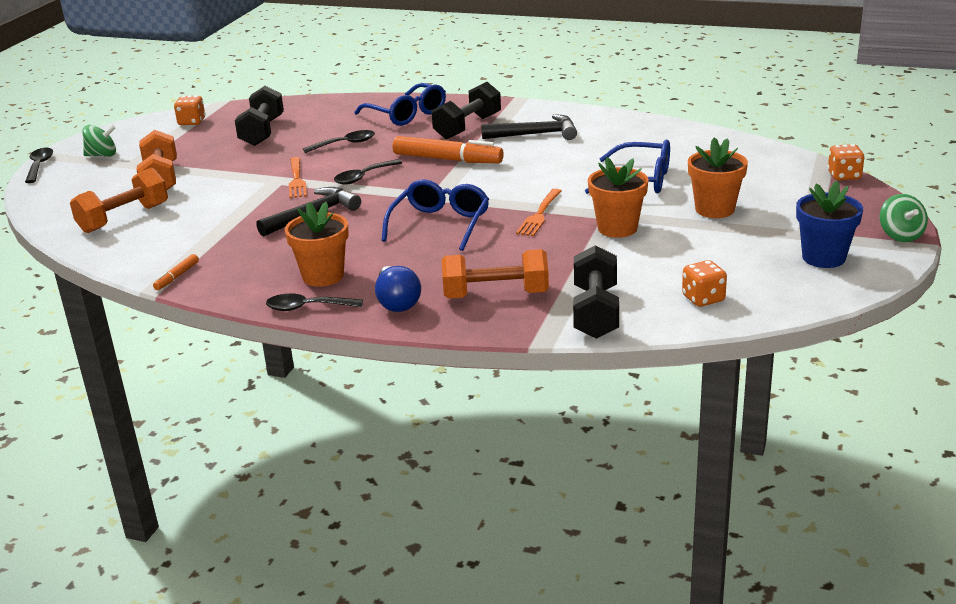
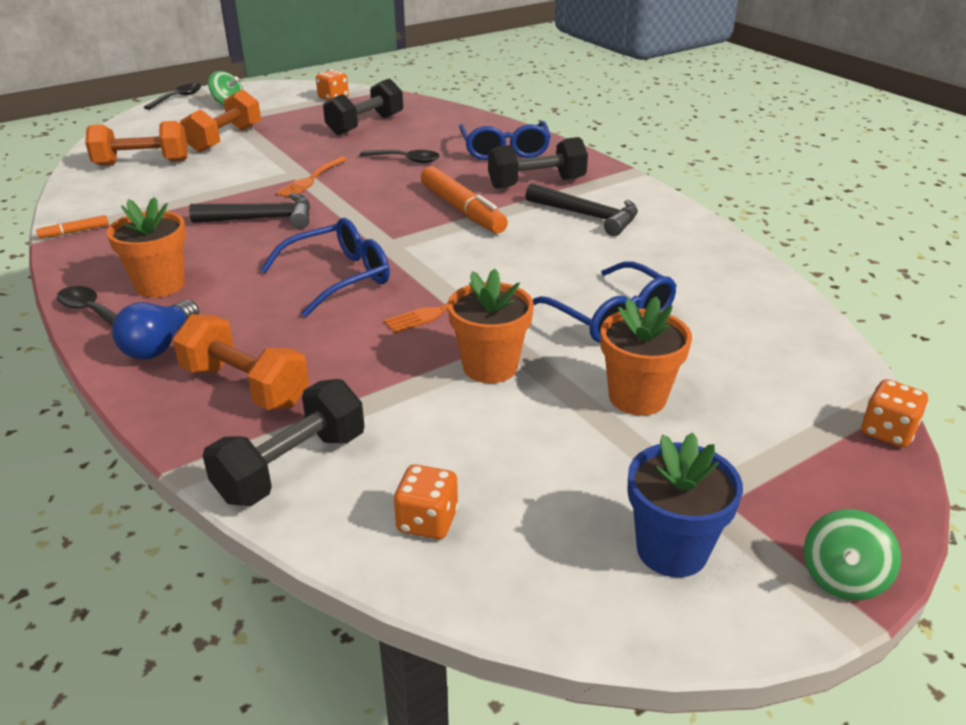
camera: 35 degrees right, 5 degrees up
black spoon [334,159,402,185] -> none

